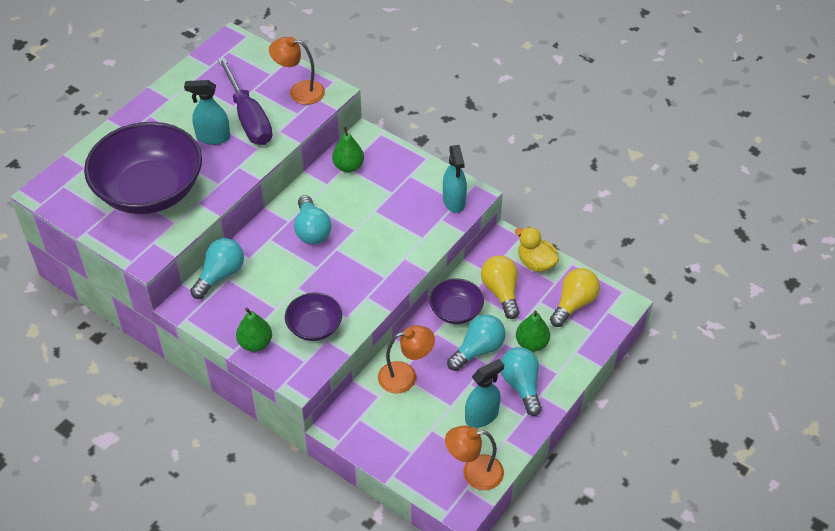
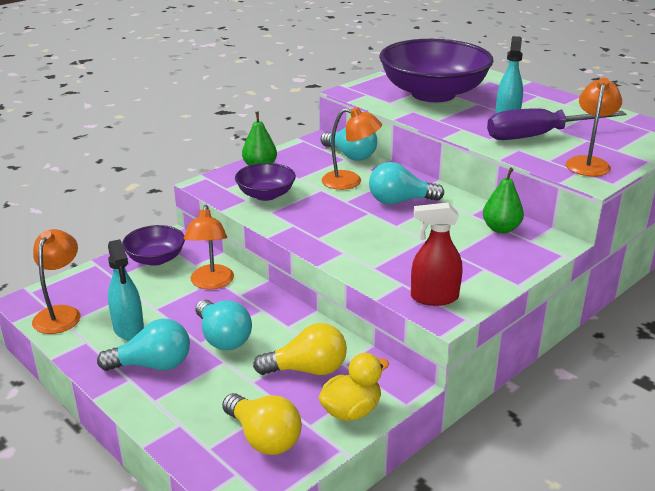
camera: 100 degrees right, 20 degrees down
purple bowl [429,278,484,324] -> purple bowl moved to [122,225,185,266]
turquoise spray bottle [443,145,467,213] -> red spray bottle [411,202,462,306]
green pear [516,311,550,351] -> none
none -> orange lamp [322,107,382,190]

